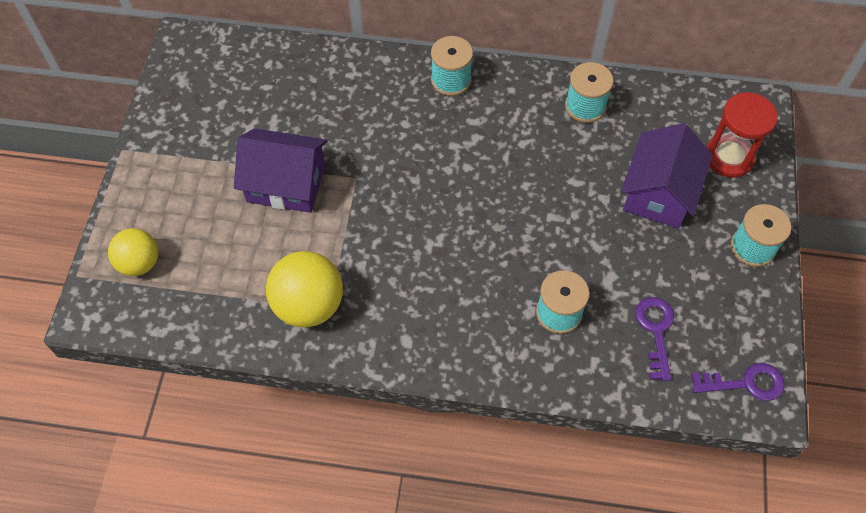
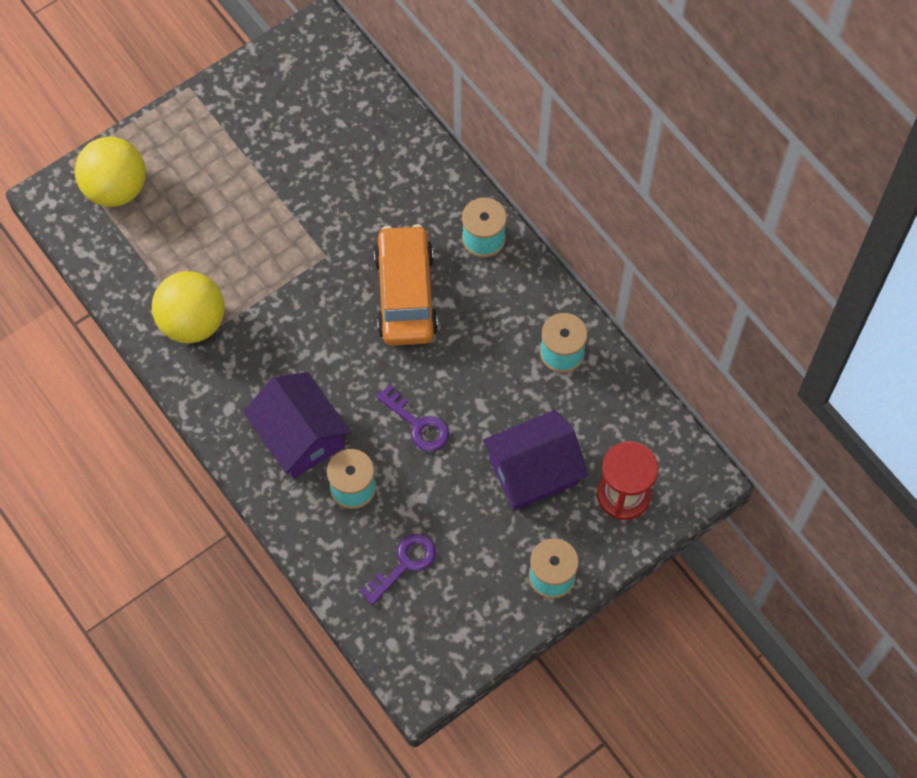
camera: 45 degrees right, 5 degrees up
yellow ball [108,228,158,276] -> yellow ball [75,137,146,207], size x1.53
purple house [234,128,327,213] -> purple house moved to [243,372,351,479]
purple key [691,363,784,401] -> purple key moved to [376,384,449,451]
none -> orange car [374,224,438,346]

